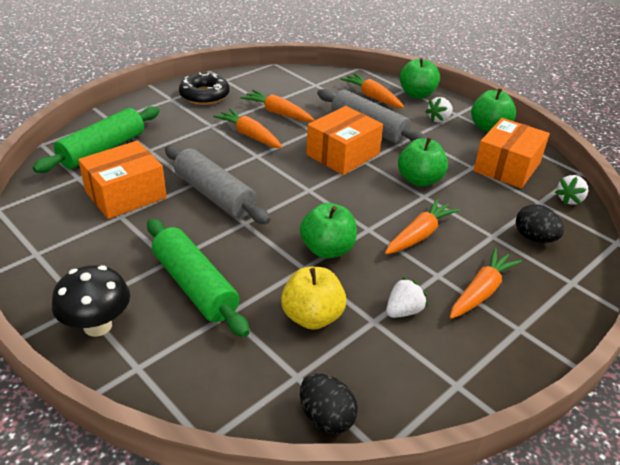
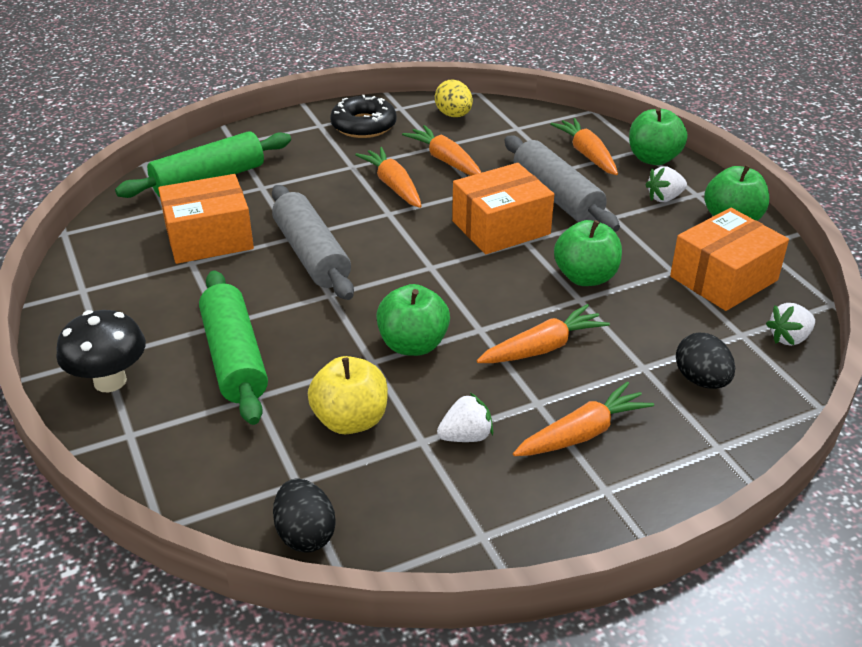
camera: 20 degrees right, 0 degrees up
none -> yellow egg [435,80,473,117]

